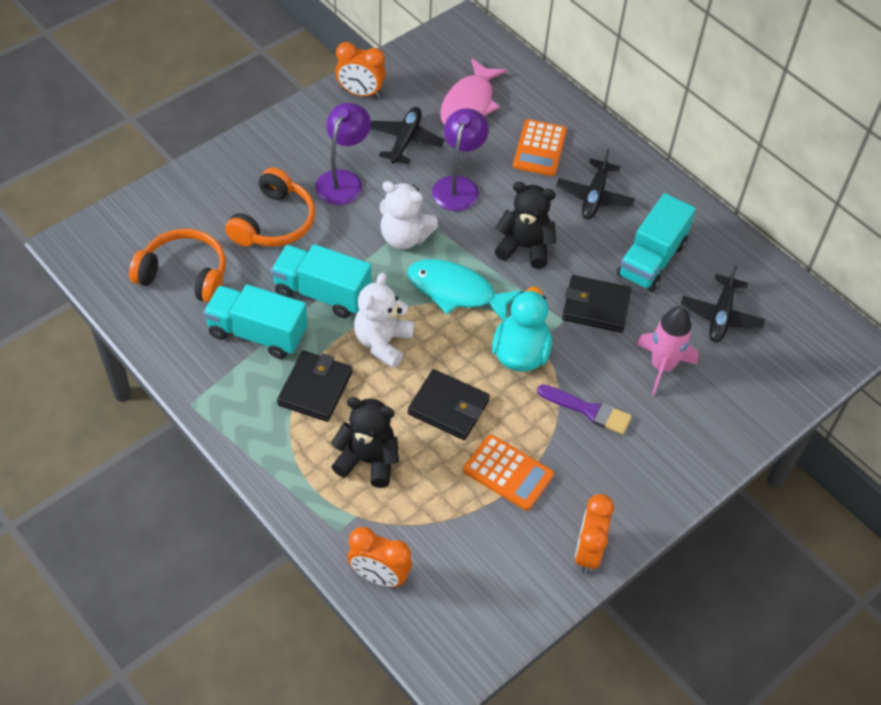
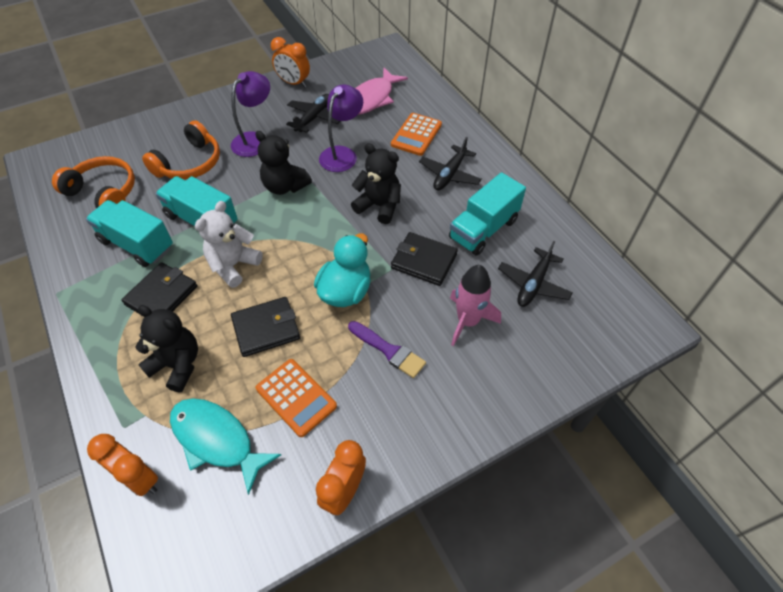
camera: 15 degrees right, 0 degrees up
white teddy bear [379,181,438,249] -> black teddy bear [255,131,312,195]
turquoise fish [407,259,521,322] -> turquoise fish moved to [170,398,281,495]
black wallet [407,369,490,440] -> black wallet turned 60 degrees counterclockwise [231,297,300,357]

